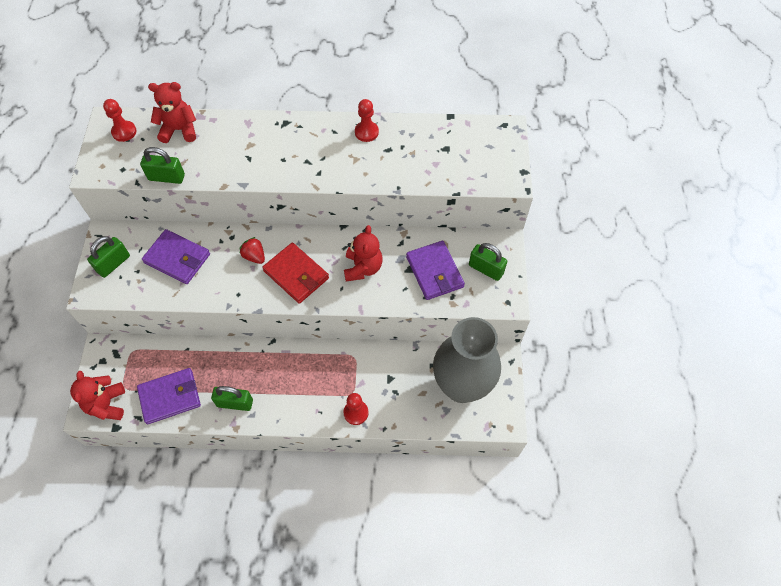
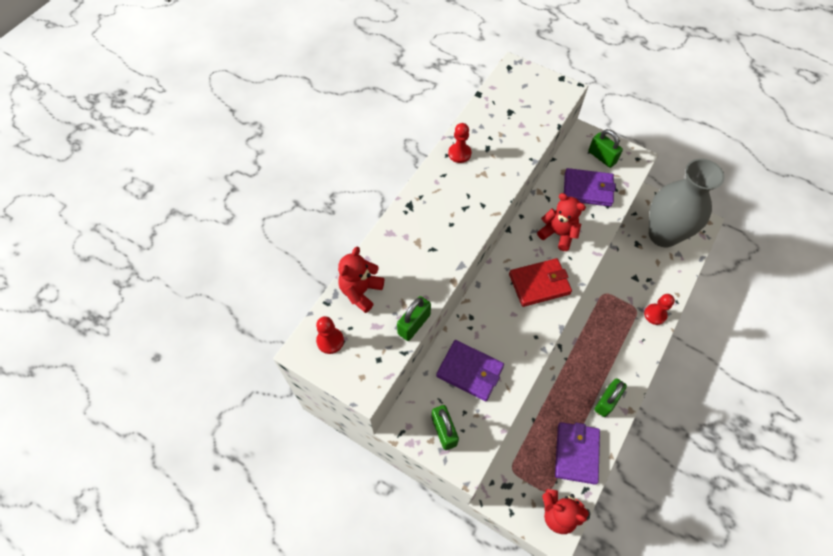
camera: 60 degrees left, 0 degrees up
purple wallet [142,229,210,284] -> purple wallet turned 60 degrees clockwise [436,340,504,401]
red strawberry [239,237,265,264] -> none
green padlock [469,243,507,281] -> green padlock turned 75 degrees clockwise [588,129,623,168]

